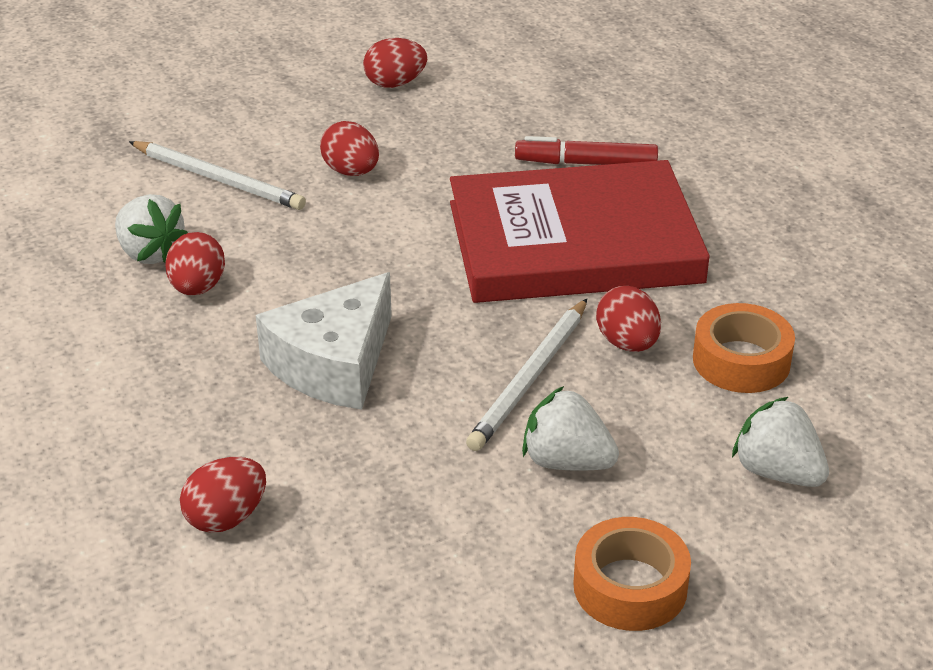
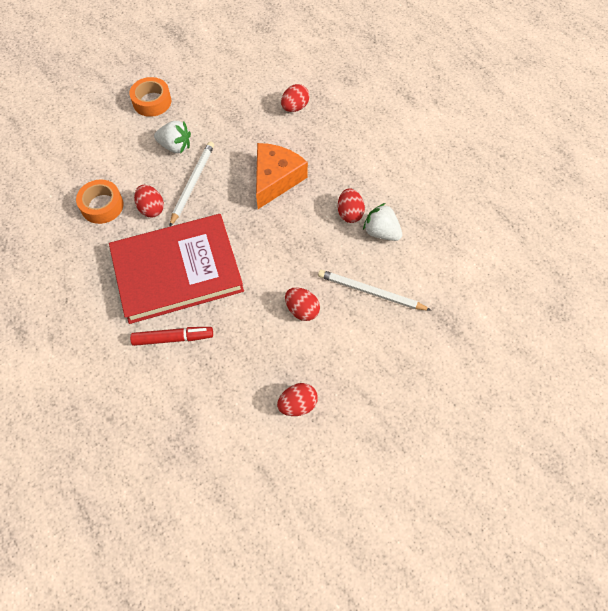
camera: 170 degrees right, 25 degrees up
white cheese [256,272,392,410] -> orange cheese [256,143,308,209]
white strawberry [732,397,829,487] -> none

